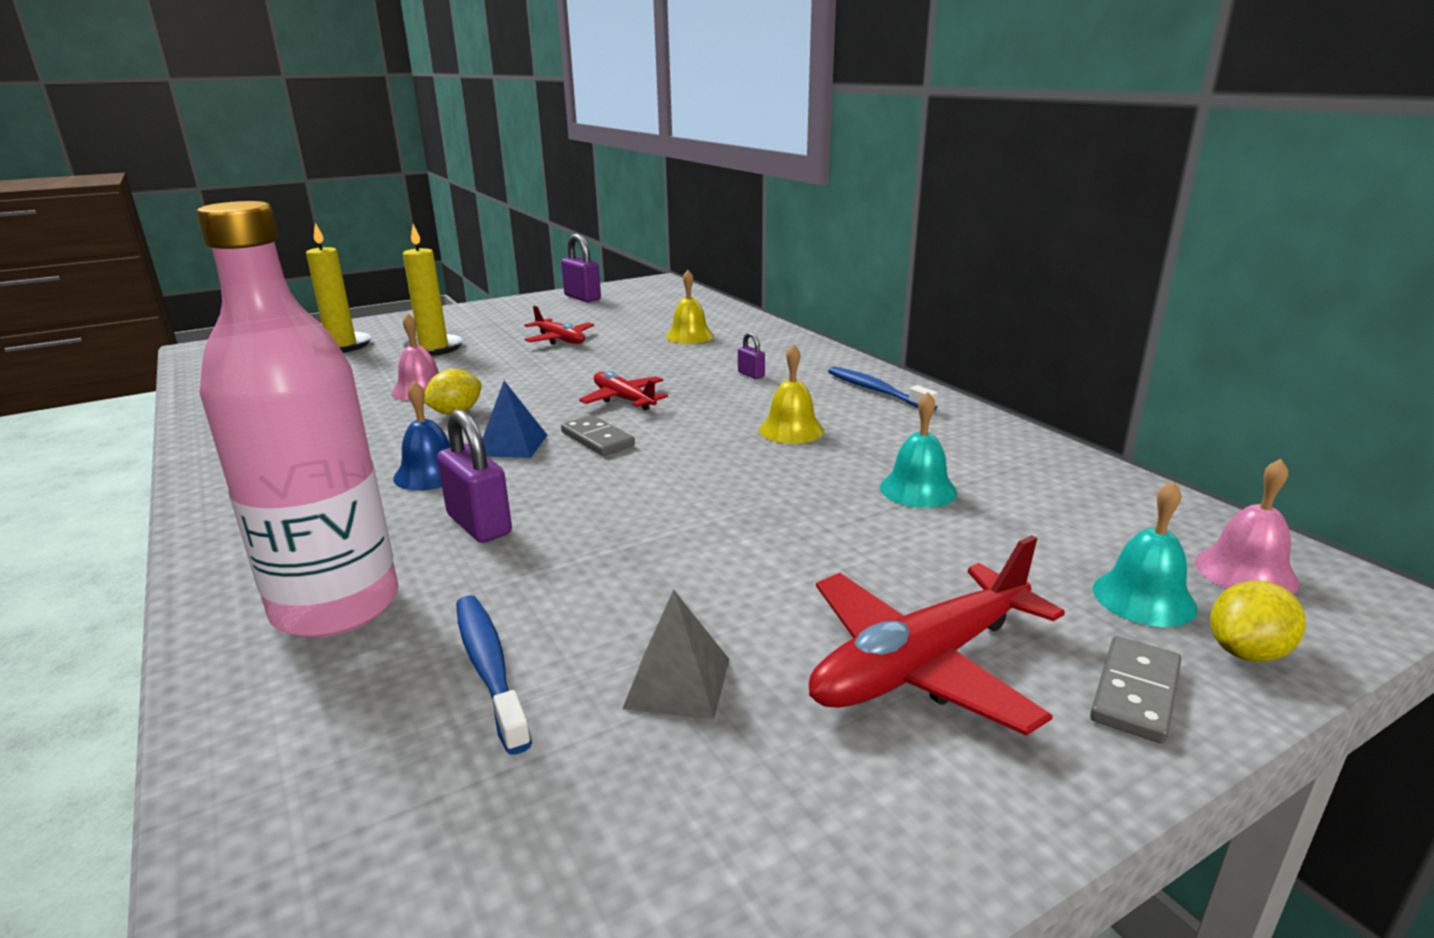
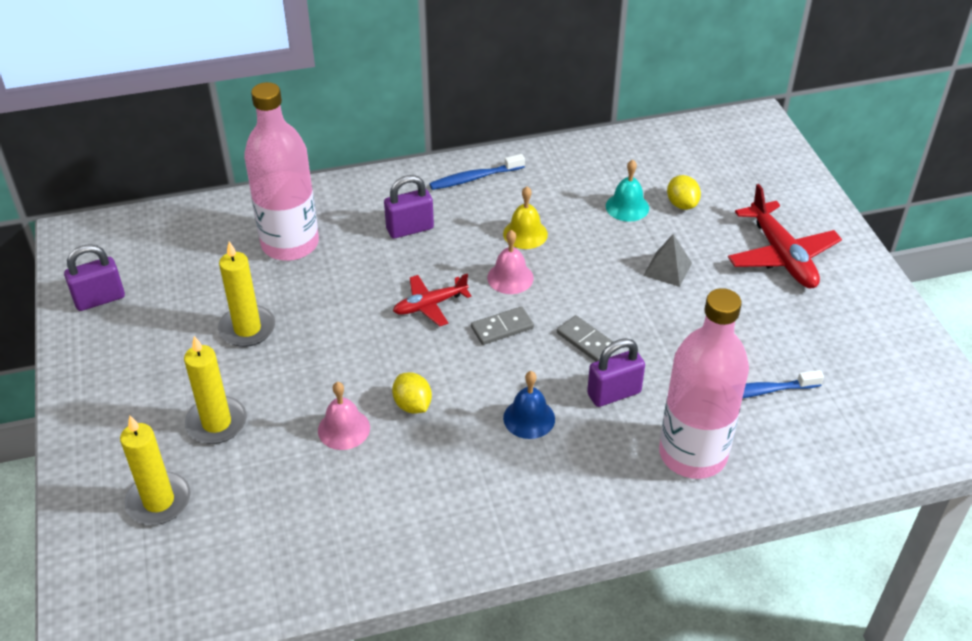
camera: 75 degrees left, 20 degrees up
blue pyramid [482,381,547,458] -> none
red plane [524,306,595,345] -> yellow candle [218,241,275,347]
grey pyramid [622,590,729,719] -> grey pyramid moved to [643,234,692,287]
yellow bell [666,270,714,344] -> pink bottle [244,82,319,261]
purple padlock [738,332,765,379] -> purple padlock [384,175,434,239], size x1.91
grey domino [1090,636,1181,744] -> grey domino moved to [557,315,613,362]
turquoise bell [1093,481,1198,627] -> none
pink bell [1195,459,1300,594] -> pink bell moved to [487,230,534,294]
yellow lemon [1210,581,1306,662] -> yellow lemon moved to [667,175,701,210]

